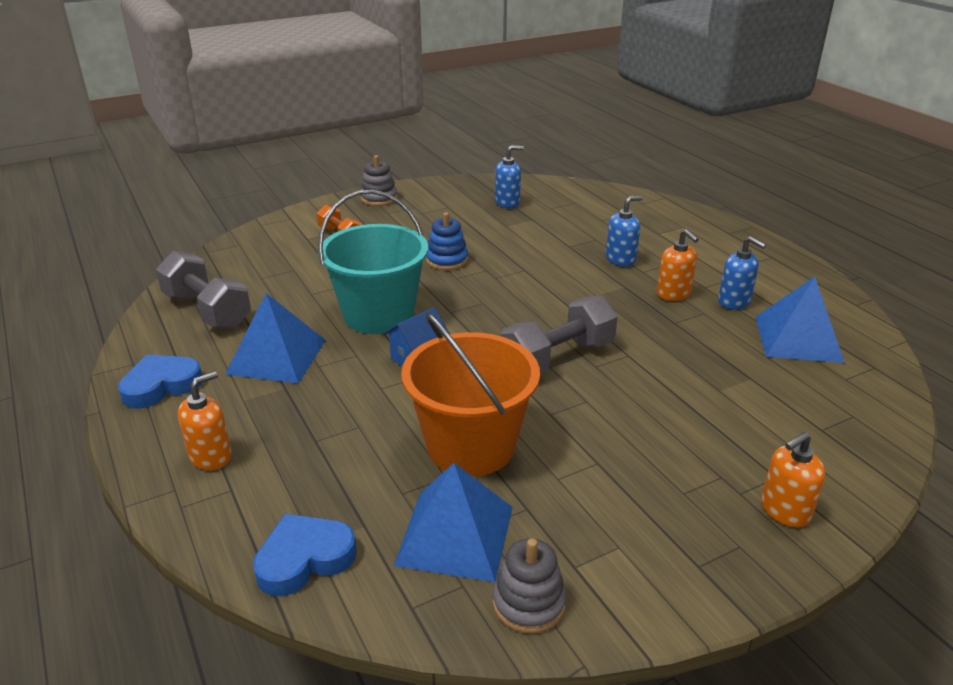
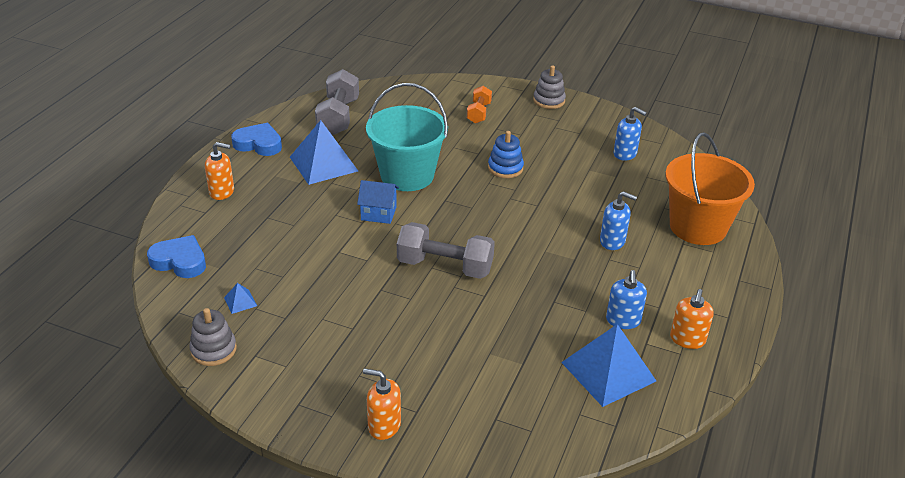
camera: 50 degrees right, 5 degrees up
blue pyramid [394,463,513,582] -> blue pyramid [224,283,257,314], size x0.41
orange bucket [401,312,540,477] -> orange bucket moved to [665,132,755,245]
orange soap dispenser [657,229,699,301] -> orange soap dispenser moved to [670,289,714,349]

